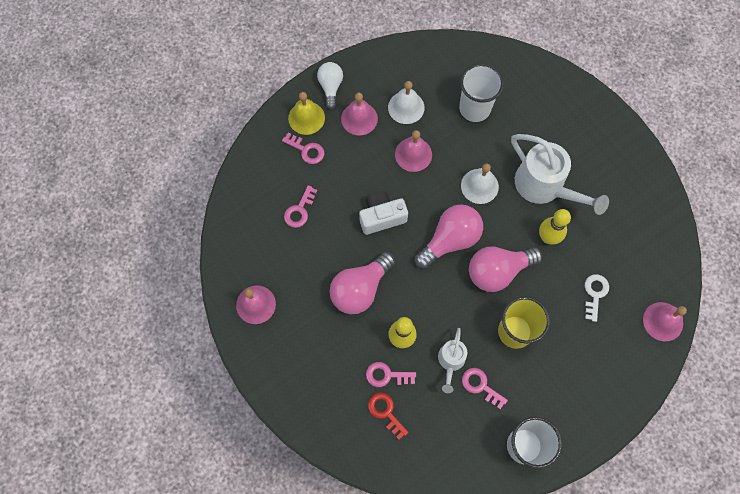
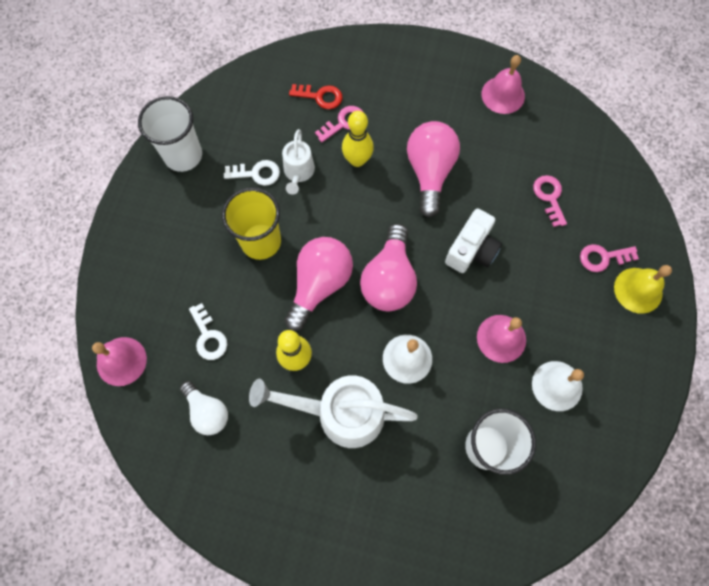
camera: 140 degrees right, 0 degrees up
white light bulb [317,62,343,109] -> white light bulb moved to [180,381,228,435]
pink bell [341,93,378,135] -> none
white watering can [438,328,467,393] -> white watering can turned 150 degrees counterclockwise [282,129,315,195]
pink key [462,368,508,409] -> white key [224,160,280,186]

